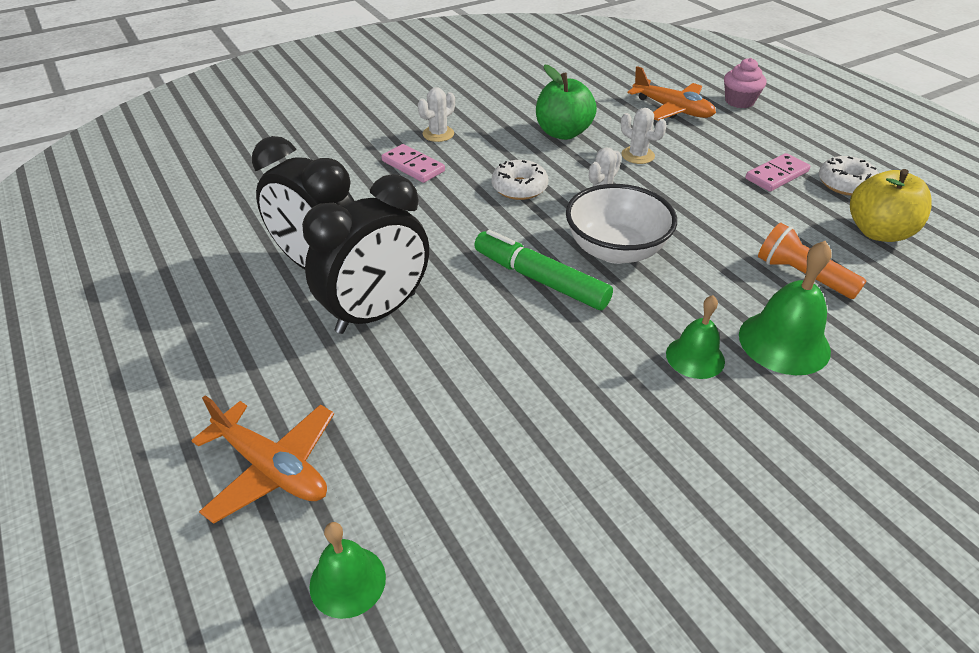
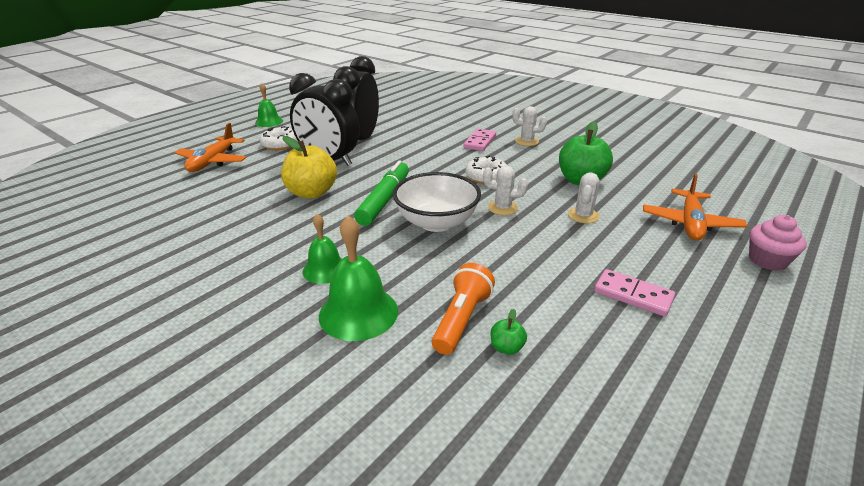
camera: 70 degrees right, 10 degrees down
green bell [309,522,386,619] -> green bell moved to [255,83,283,127]
white donut [819,156,879,196] -> white donut moved to [259,126,298,150]
yellow apple [850,169,932,242] -> yellow apple moved to [281,136,337,199]
none -> green apple [491,309,527,355]

